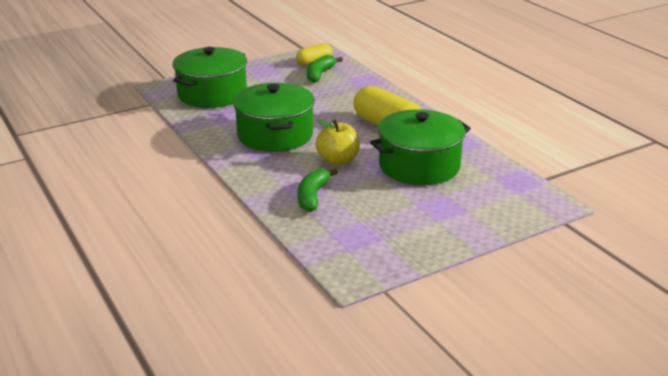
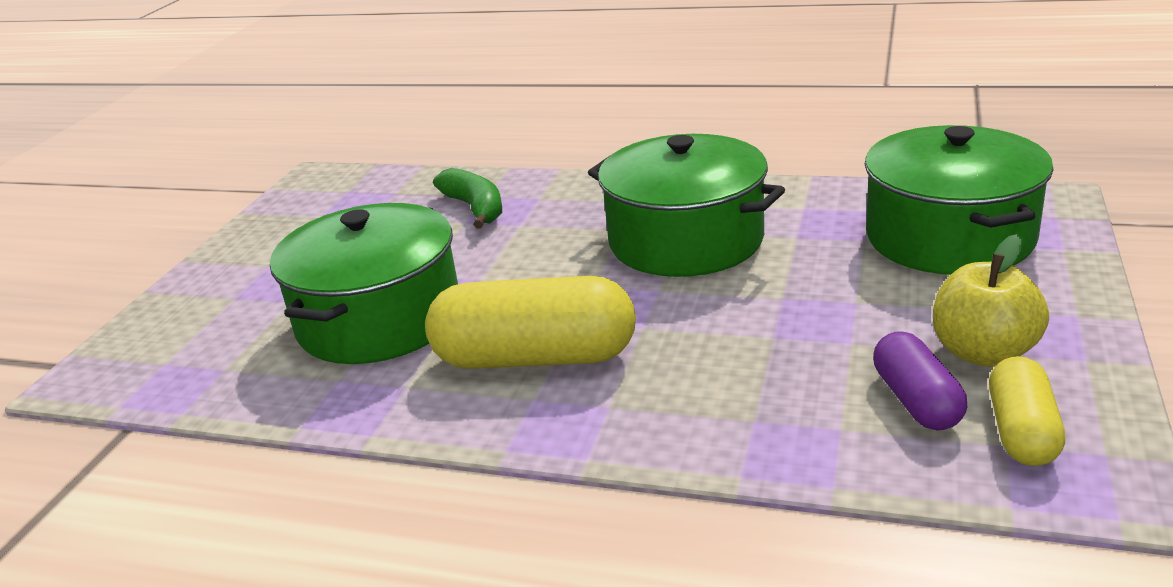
camera: 140 degrees right, 0 degrees up
green banana [307,55,343,83] -> purple capsule [873,331,967,431]
yellow apple [316,119,360,165] -> yellow apple moved to [933,234,1049,367]

